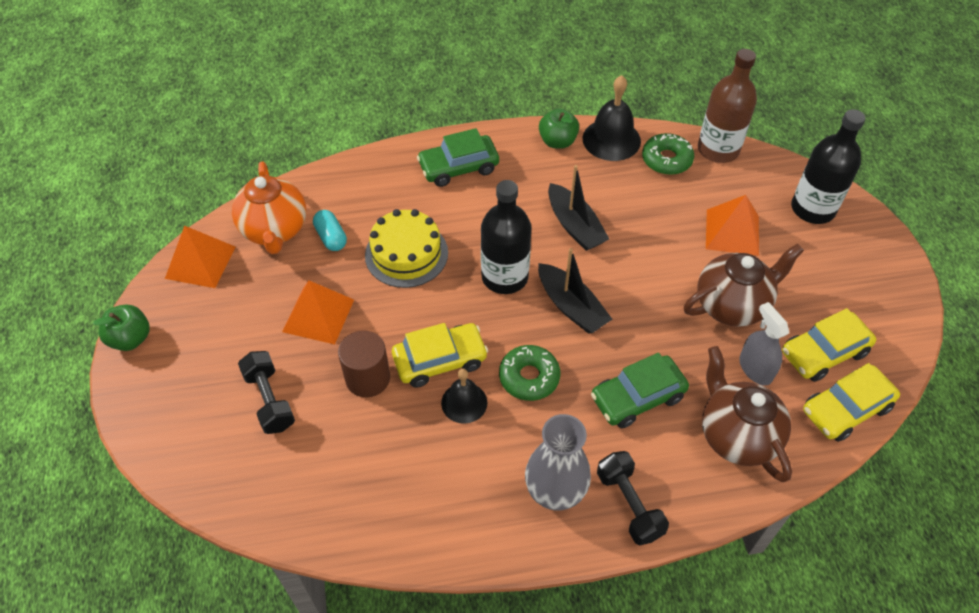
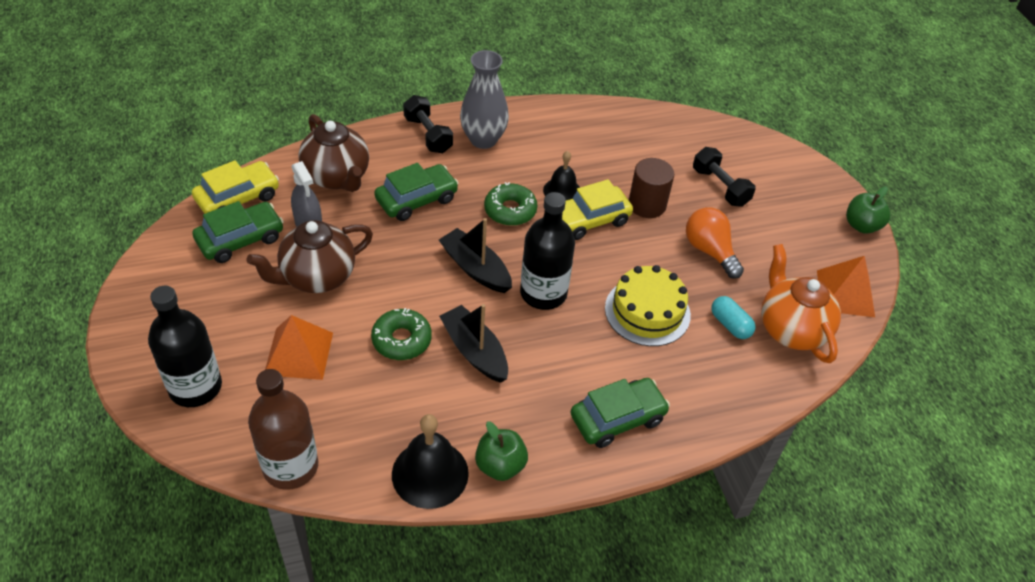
camera: 170 degrees right, 5 degrees down
orange pyramid [282,280,354,344] -> orange light bulb [686,207,744,279]
green donut [642,133,694,175] -> green donut moved to [371,308,432,360]
yellow car [782,308,876,382] -> green car [193,201,284,263]

